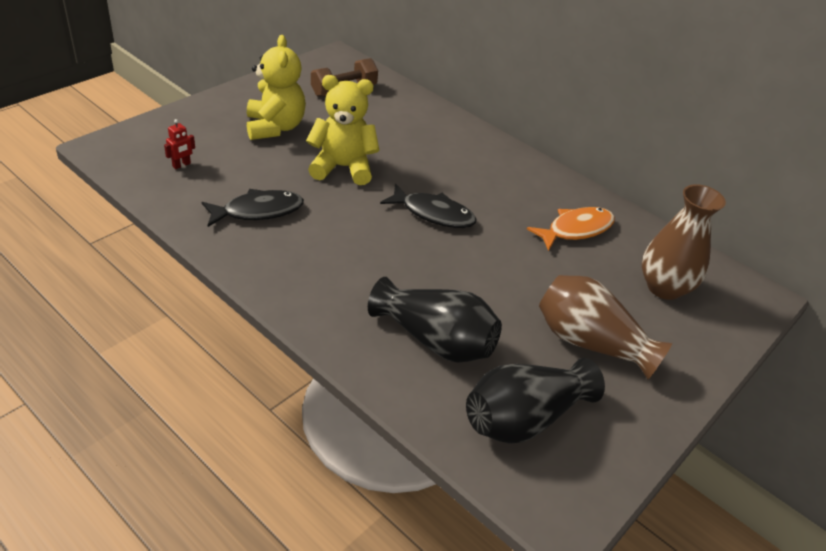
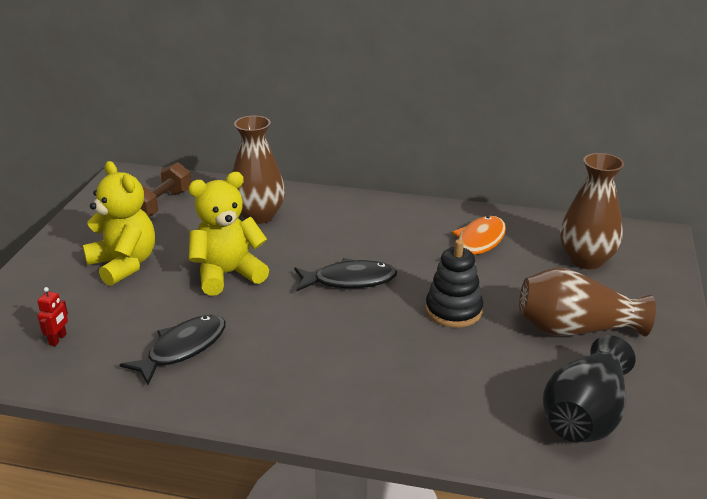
camera: 25 degrees left, 10 degrees down
black vase [368,277,502,363] -> none
none -> brown vase [232,116,285,224]
none -> black stacking toy [426,239,483,328]

